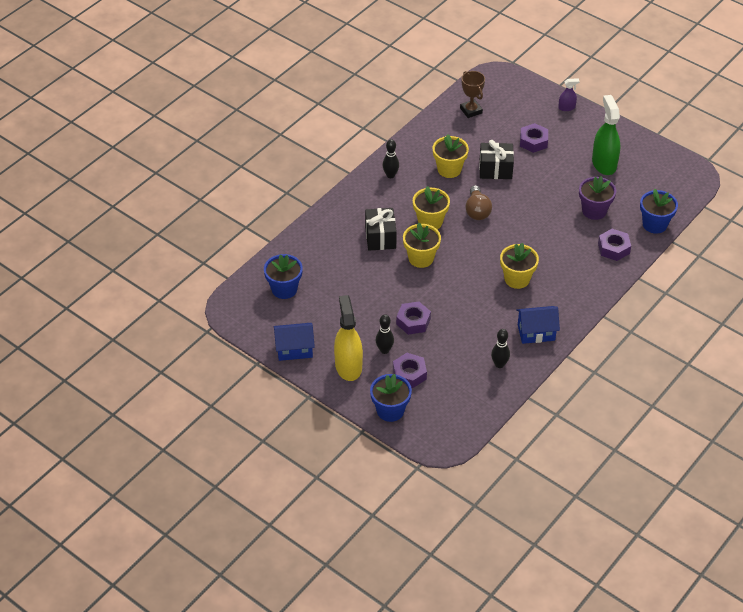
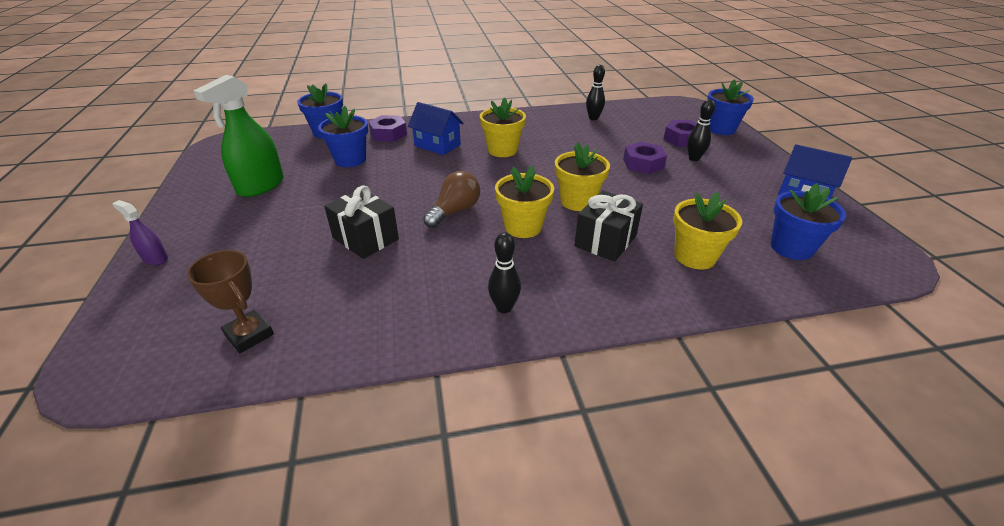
camera: 140 degrees left, 10 degrees down
yellow spray bottle [334,295,363,381] -> none
yellow flower pot [432,134,469,178] -> yellow flower pot moved to [673,192,742,269]
brown trophy [460,71,485,118] -> brown trophy turned 60 degrees counterclockwise [187,250,274,353]
blue house [516,306,560,344] -> blue house moved to [408,102,464,155]
purple nut [520,123,548,153] -> none
purple flower pot [579,176,616,220] -> blue flower pot [318,106,368,167]

